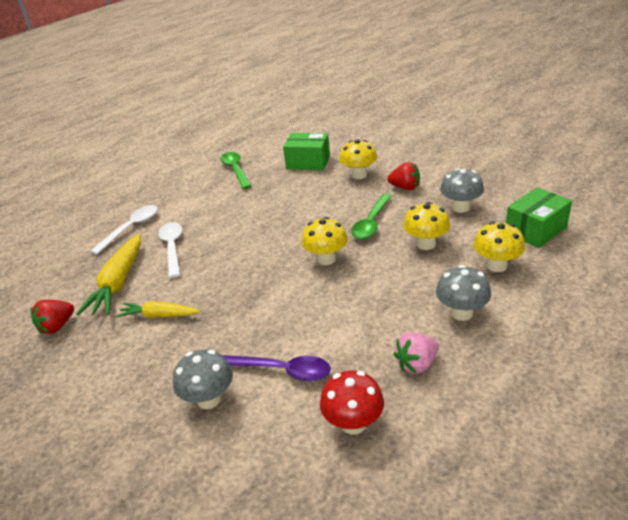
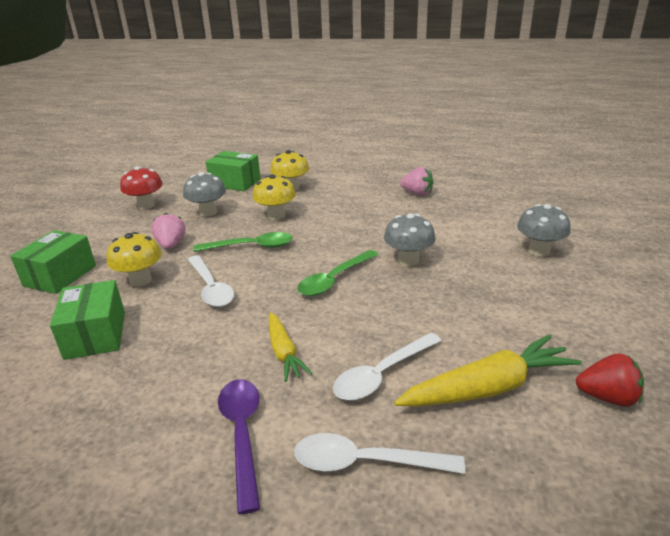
camera: 120 degrees left, 5 degrees down
yellow carrot [117,302,200,318] -> yellow carrot moved to [269,312,313,382]
green spoon [220,152,251,189] -> green spoon moved to [297,250,379,296]
purple spoon [223,355,330,381] -> purple spoon moved to [218,379,260,514]
yellow mushroom [301,217,348,265] -> none
red mushroom [320,370,384,435] -> red mushroom moved to [120,166,163,209]
red strawberry [387,162,420,190] -> pink strawberry [151,212,186,249]
grey mushroom [436,265,491,321] -> grey mushroom moved to [384,213,435,266]
none -> green box [10,230,96,294]
none -> white spoon [188,255,234,307]

